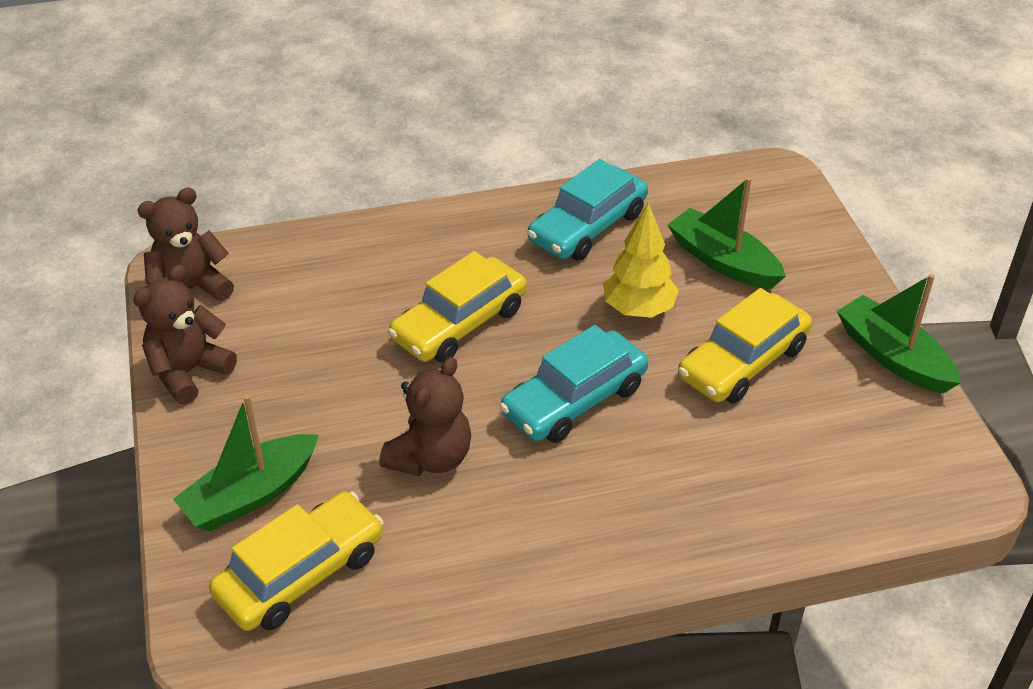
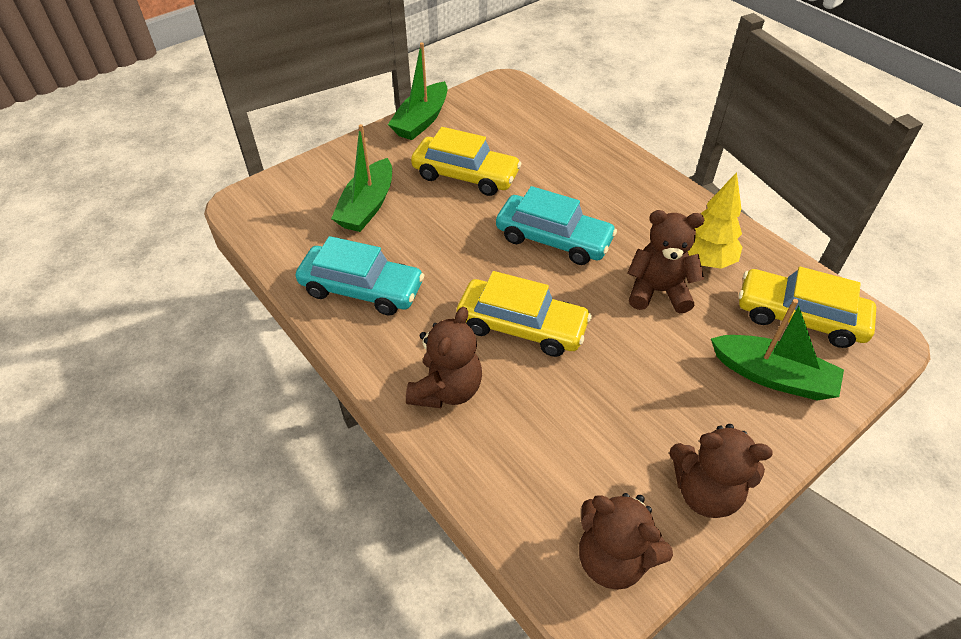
camera: 115 degrees left, 5 degrees up
yellow tree [603,203,679,318] -> yellow tree moved to [688,172,742,269]
none -> brown teddy bear [406,307,482,408]

